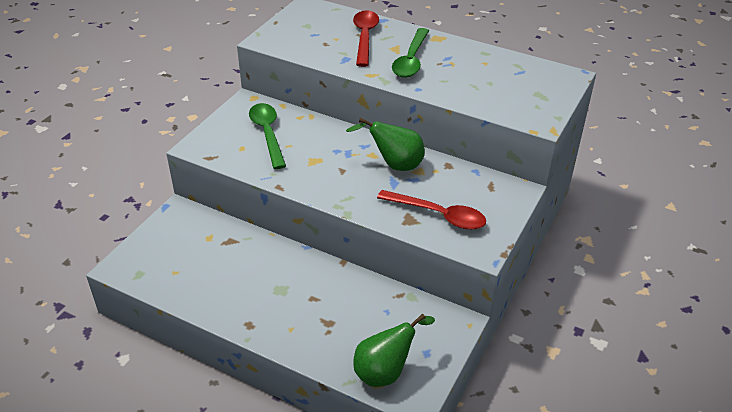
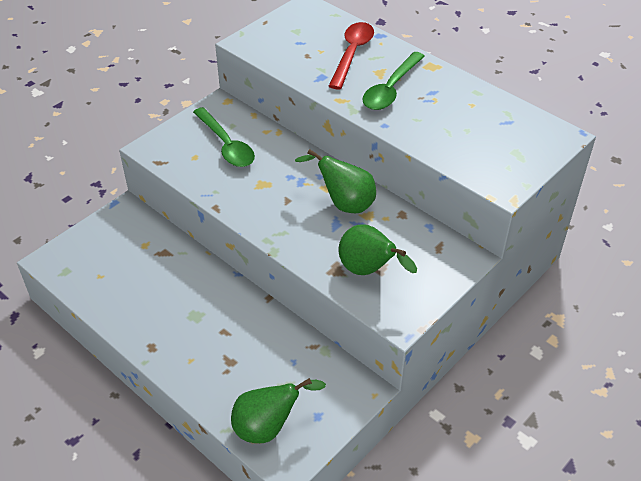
camera: 15 degrees right, 5 degrees up
green spoon [249,103,286,169] -> green spoon turned 150 degrees clockwise [193,107,255,167]
red spoon [377,190,486,230] -> green pear [339,224,417,275]

